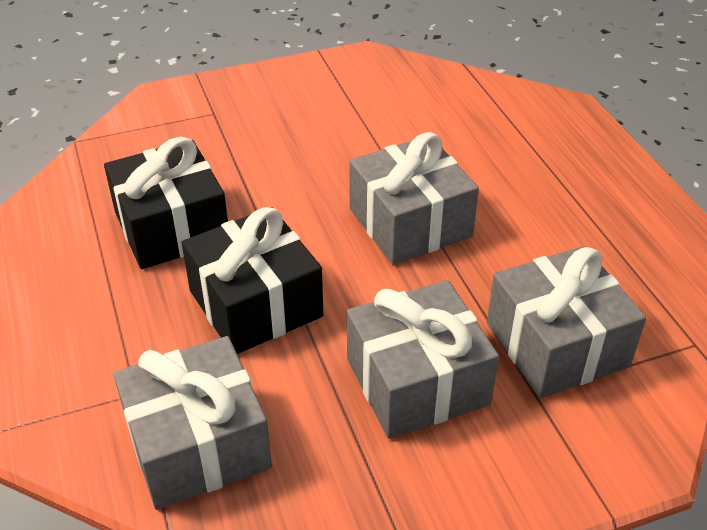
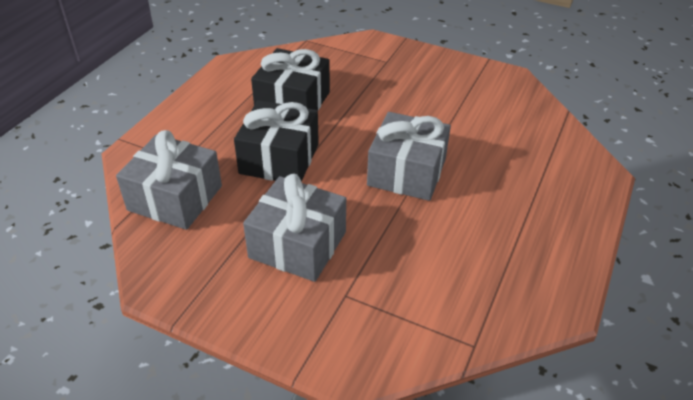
camera: 45 degrees right, 0 degrees up
grey gift [487,246,646,398] -> none

